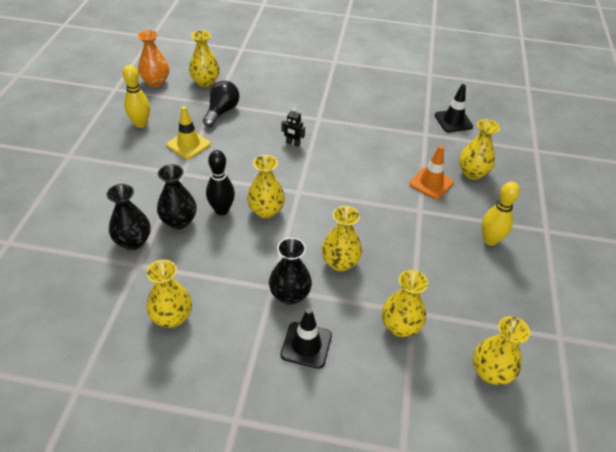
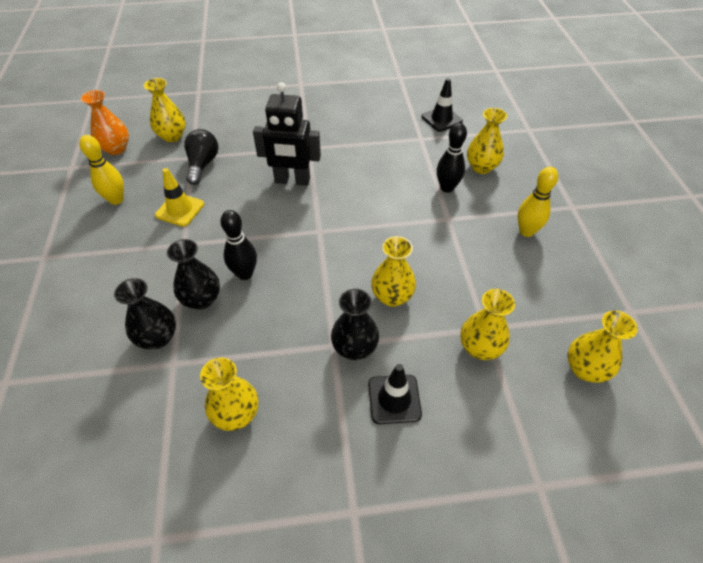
camera: 15 degrees left, 5 degrees up
yellow vase [247,155,285,219] -> none
black robot [281,108,305,147] -> black robot [253,82,321,186], size x2.29
orange traffic cone [409,145,454,199] -> black bowling pin [437,123,467,193]

